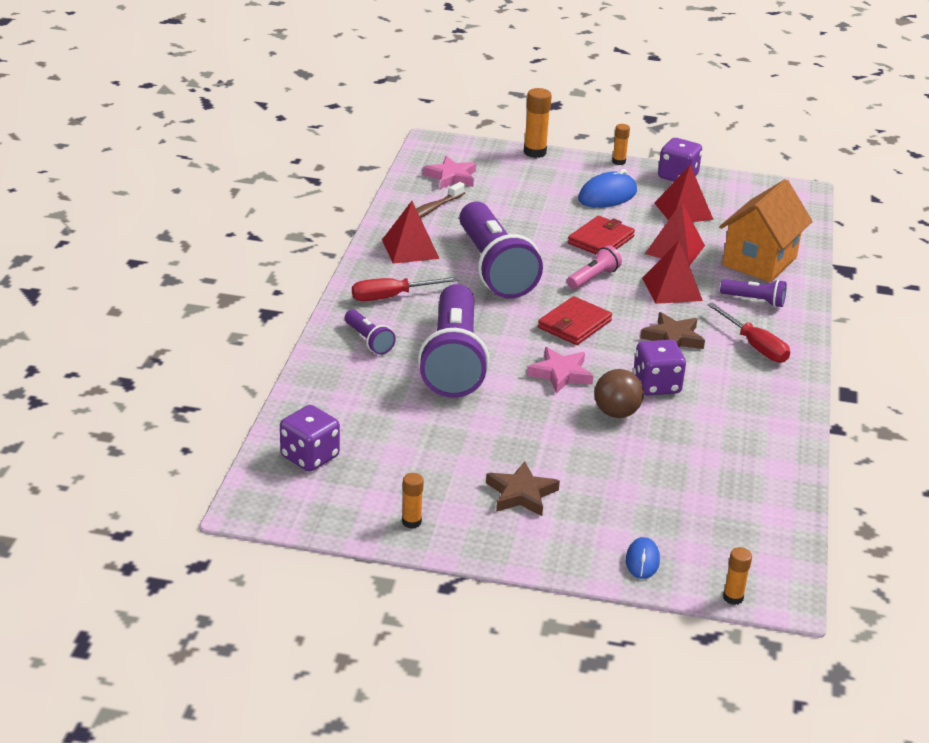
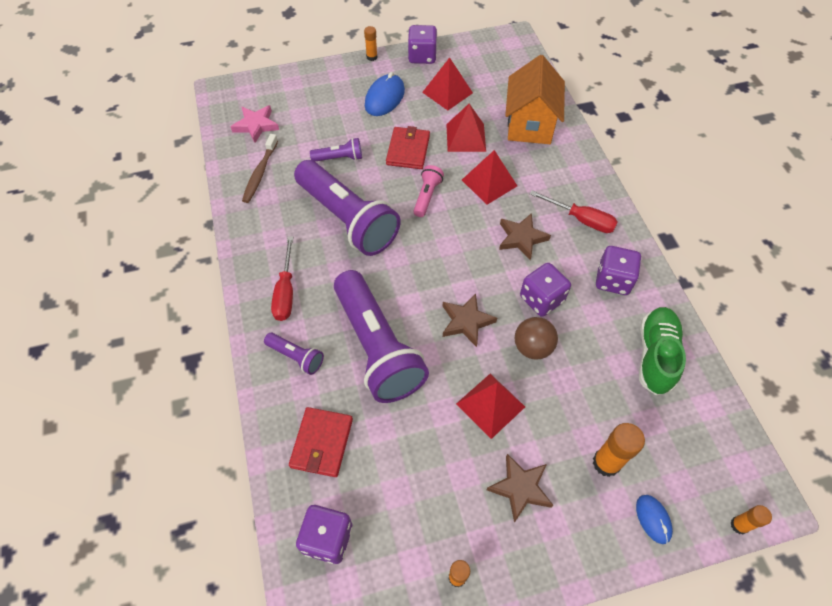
camera: 25 degrees left, 25 degrees up
red screwdriver [352,277,459,301] -> red screwdriver turned 45 degrees counterclockwise [271,237,293,321]
red pyramid [382,201,440,264] -> red pyramid moved to [456,374,525,439]
orange glue stick [524,88,552,158] -> orange glue stick moved to [593,423,645,477]
pink star [527,347,593,394] -> brown star [443,293,497,347]
red wallet [538,296,612,345] -> red wallet moved to [289,407,353,477]
purple flashlight [720,279,787,307] -> purple flashlight moved to [310,138,362,162]
none -> purple dice [596,246,641,295]
none -> green shoe [639,307,686,395]

